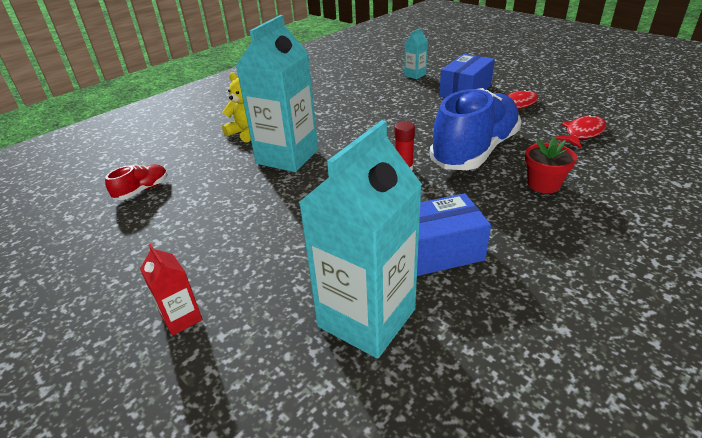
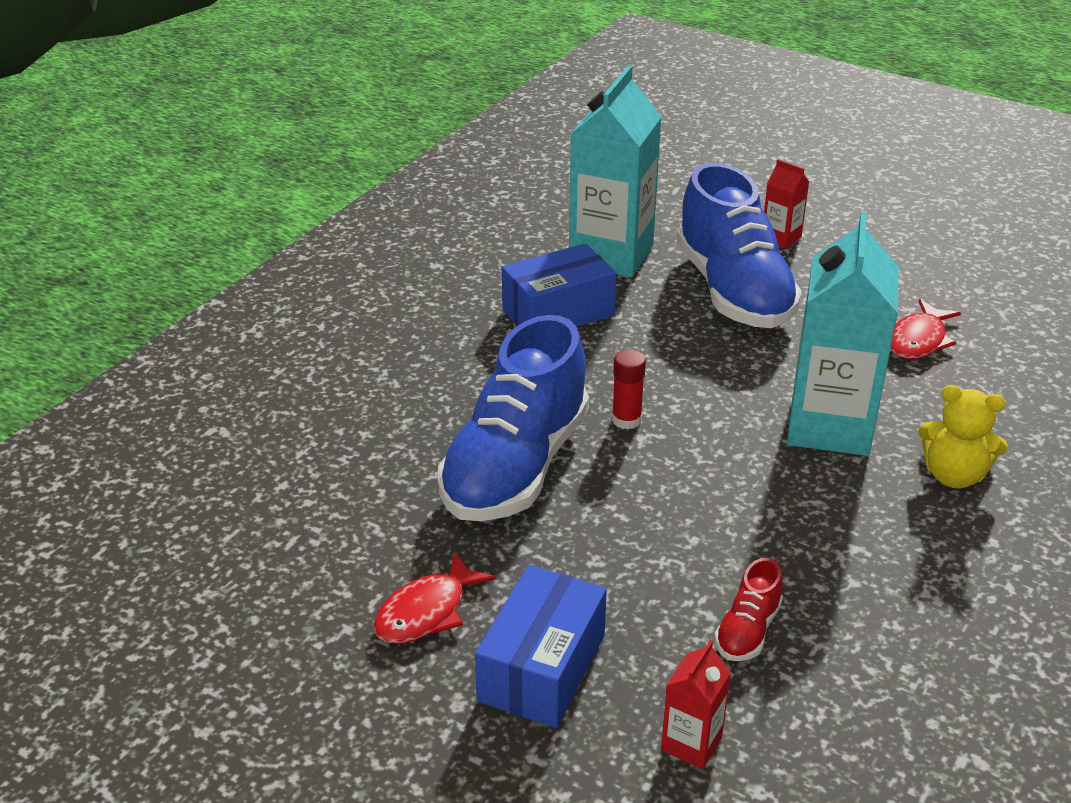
camera: 165 degrees right, 0 degrees up
red shoe [105,165,168,200] -> red shoe moved to [714,558,783,661]
turquoise carton [404,28,428,79] -> red carton [661,640,731,769]
red flower pot [525,137,577,193] -> none
red fish [553,115,606,148] -> red fish moved to [890,299,961,359]
none -> blue shoe [677,163,802,328]

